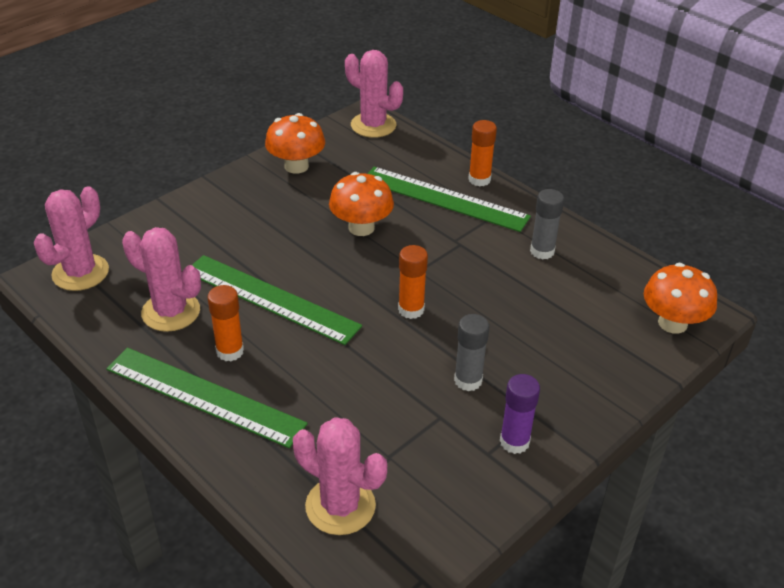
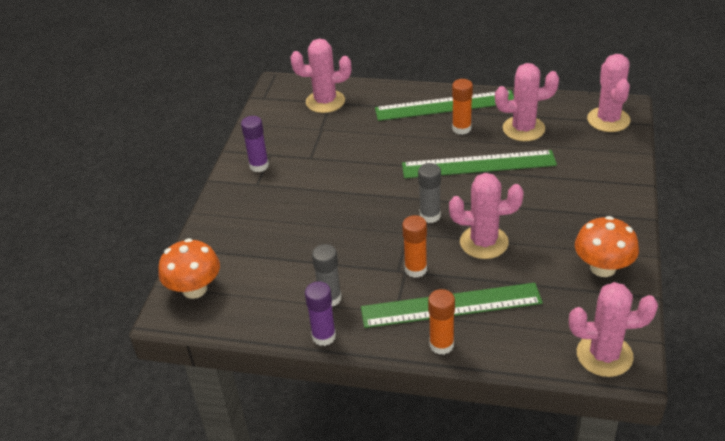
camera: 150 degrees right, 0 degrees up
orange mushroom [329,172,394,236] -> pink cactus [449,173,524,259]
orange glue stick [398,245,428,319] -> orange glue stick moved to [402,215,427,278]
grey glue stick [454,314,489,391] -> grey glue stick moved to [418,163,441,223]
none -> purple glue stick [305,281,336,346]

